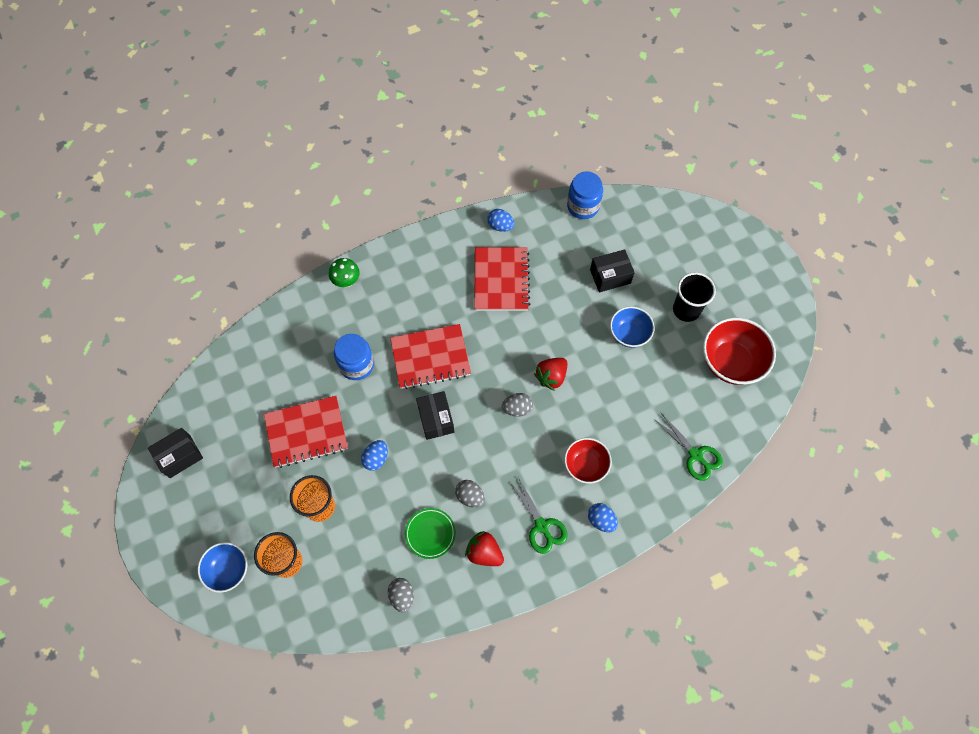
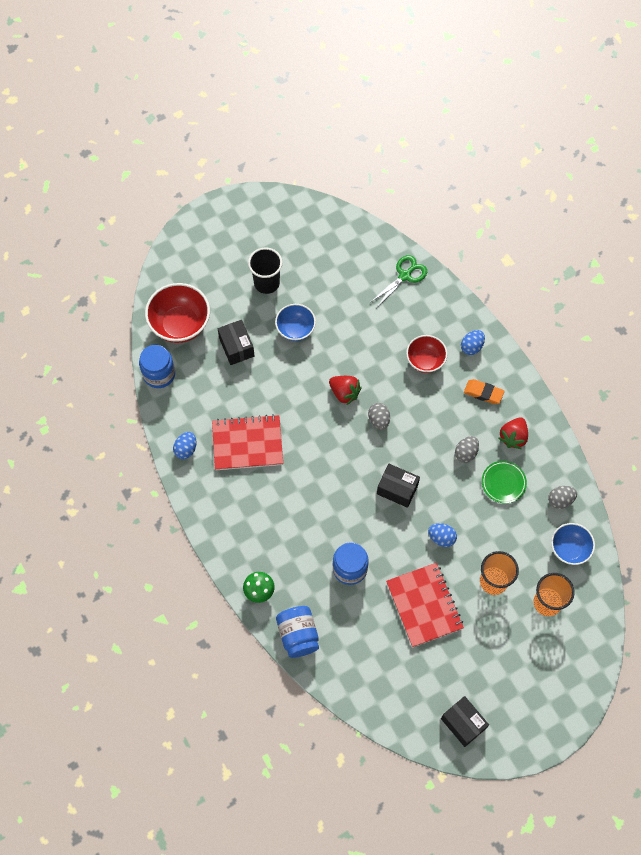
camera: 95 degrees left, 0 degrees up
blue bowl [198,542,247,593] -> blue bowl moved to [551,523,595,565]
red notebook [390,324,471,389] -> none
black box [416,391,454,440] -> black box turned 45 degrees clockwise [377,464,420,508]
green scissors [509,477,568,554] -> orange eraser [464,379,505,404]
red bowl [703,317,776,385] -> red bowl moved to [145,283,210,343]
none -> blue jar [276,606,319,658]

